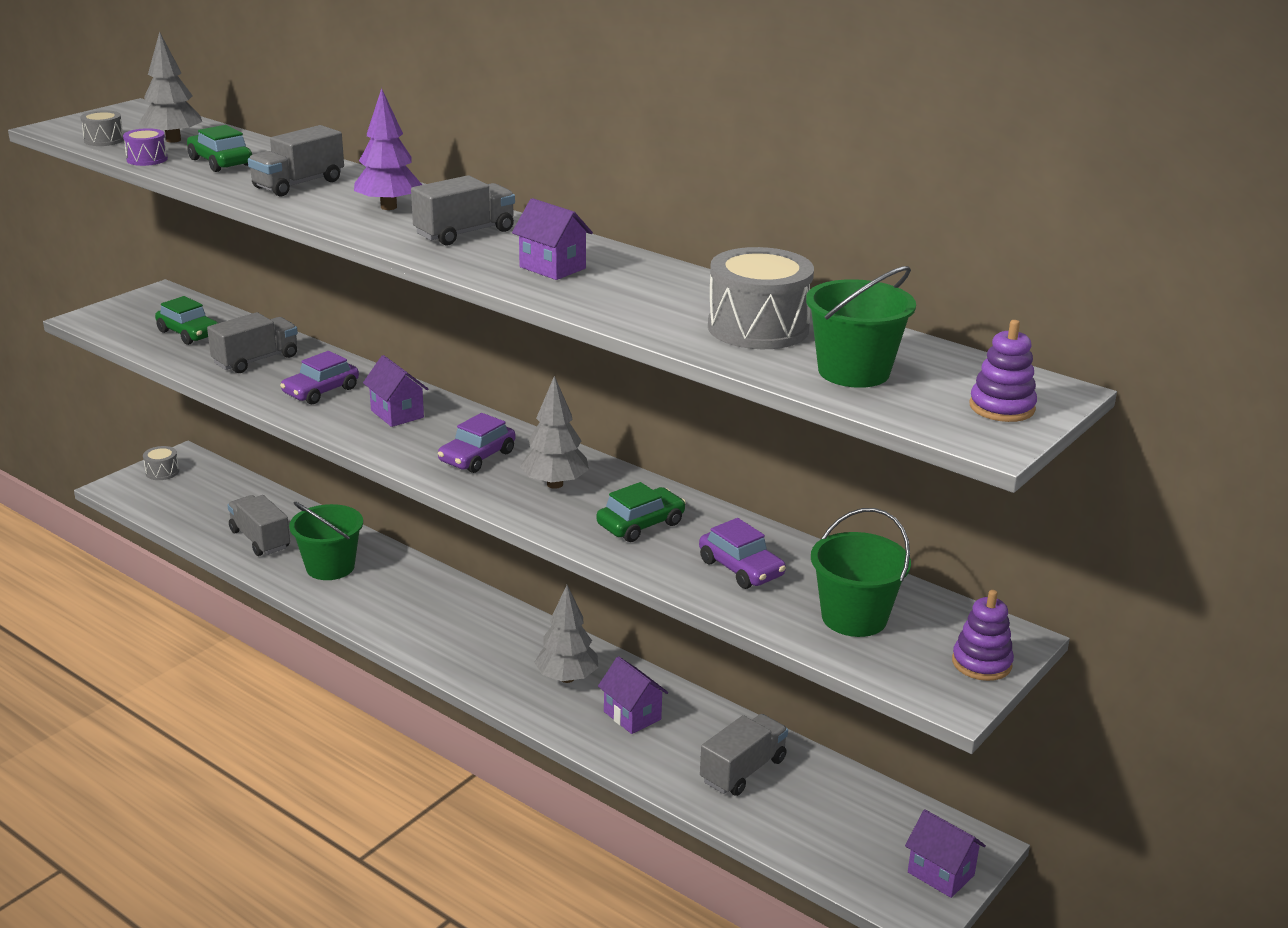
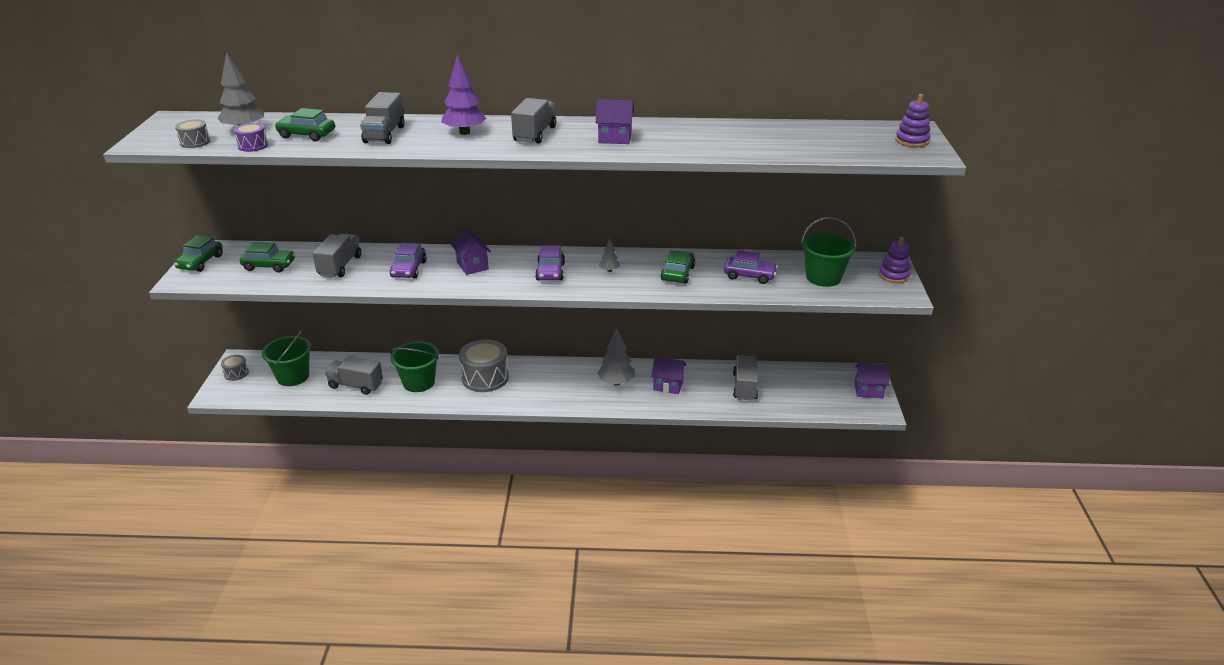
camera: 35 degrees left, 5 degrees up
purple house [363,355,428,427] -> purple house turned 45 degrees clockwise [451,228,491,275]
grey tree [520,376,589,489] -> grey tree [599,239,620,272], size x0.51
grey drum [708,247,814,349] -> grey drum moved to [459,339,509,392]
green bucket [806,266,916,388] -> green bucket moved to [262,330,311,386]
none -> green car [174,235,223,272]

